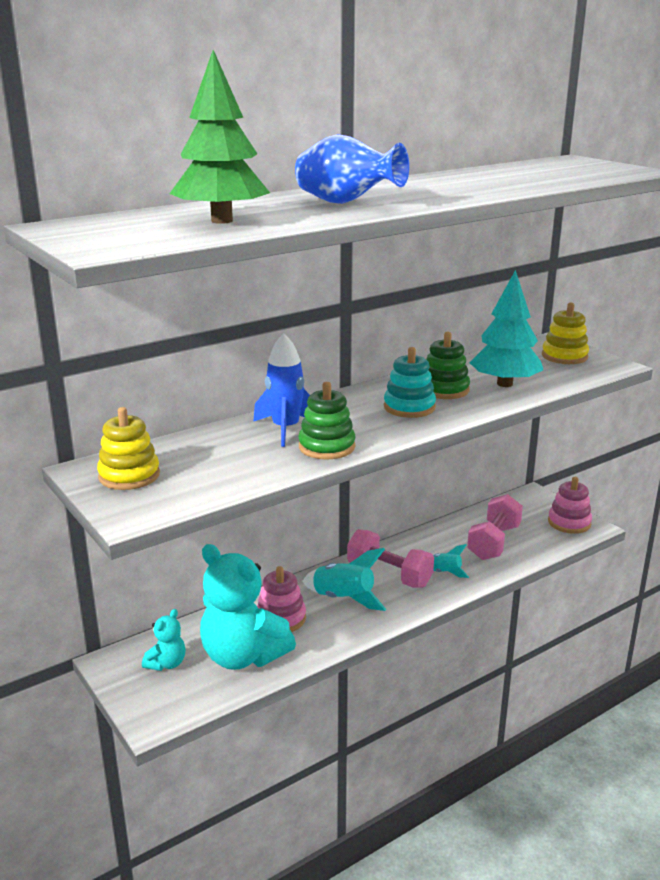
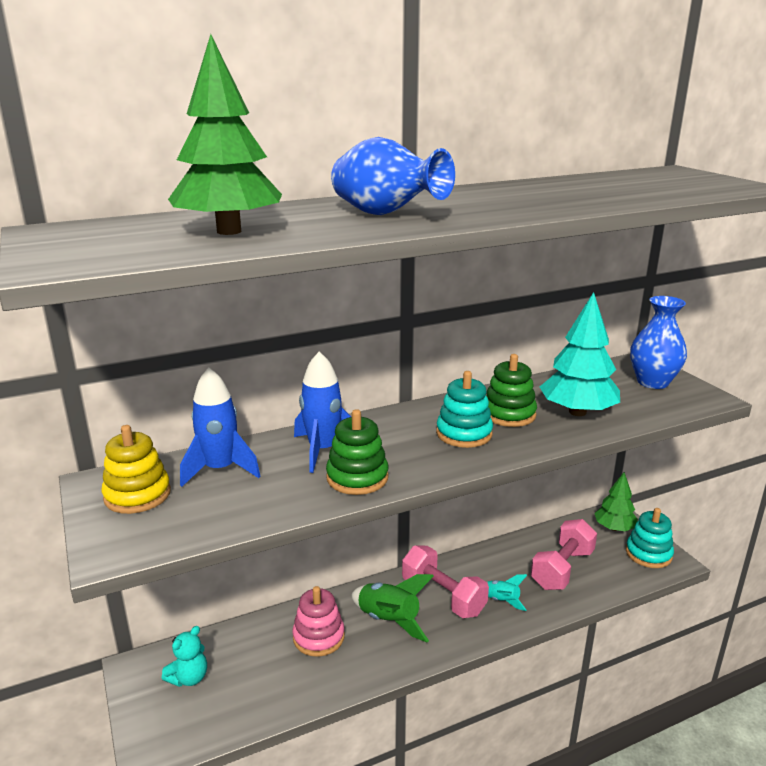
camera: 10 degrees right, 0 degrees up
turquoise teddy bear [200,544,296,670] -> none
turquoise rocket [302,548,386,611] -> green rocket [352,574,434,642]
yellow stacking toy [542,303,589,364] -> blue vase [630,296,687,389]
pink stacking toy [548,477,592,534] -> turquoise stacking toy [626,508,674,568]
none -> blue rocket [180,367,260,487]
none -> green tree [594,472,638,531]

